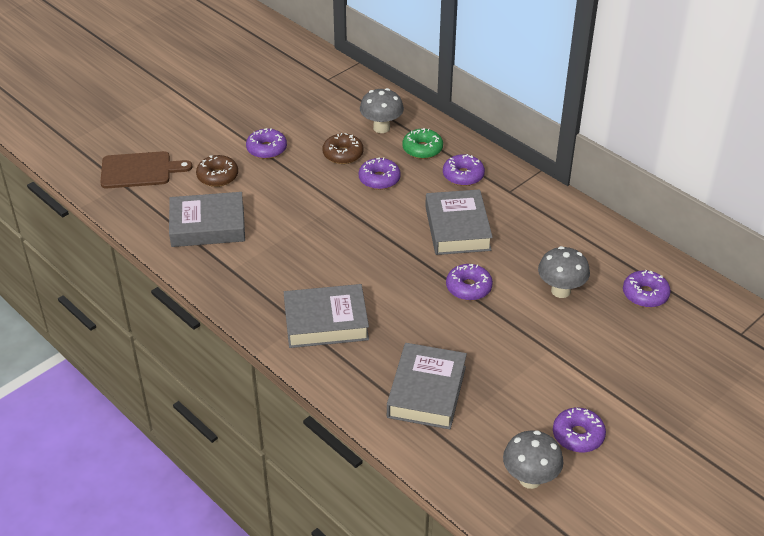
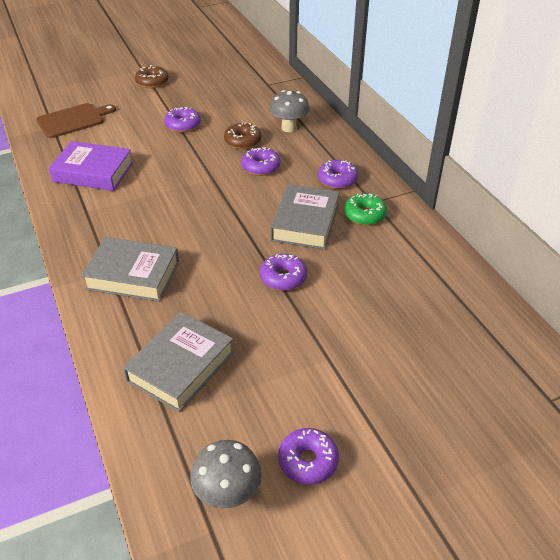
camera: 20 degrees right, 0 degrees up
brown cutting board [100,151,192,188] -> brown cutting board turned 45 degrees counterclockwise [36,103,116,138]
grey book [169,192,245,247] -> purple book [49,141,133,191]
brown donut [196,155,238,187] -> brown donut moved to [135,65,168,88]
green donut [402,128,443,159] -> green donut moved to [344,193,387,225]
grey mushroom [538,246,590,298] -> none
purple donut [623,270,671,308] -> none

